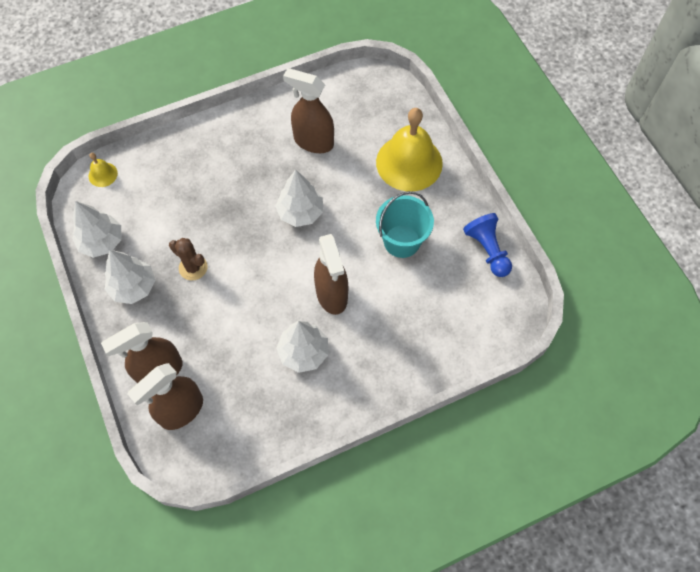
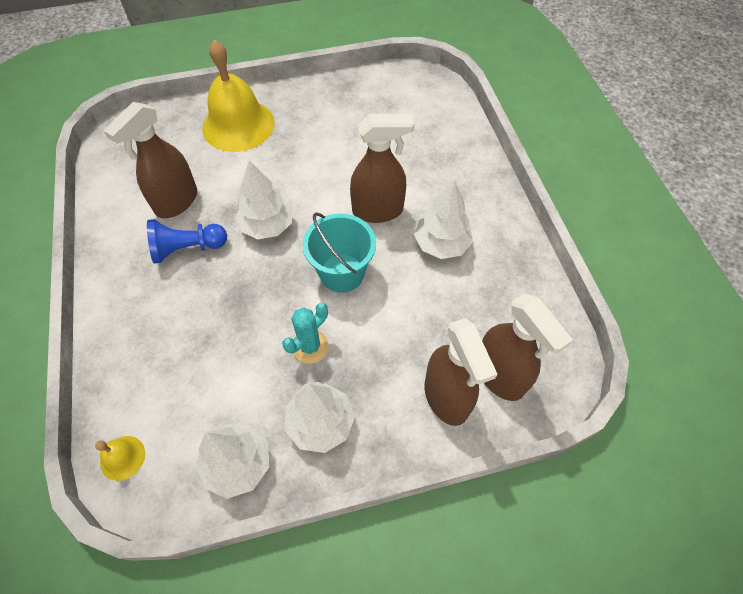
camera: 80 degrees left, 5 degrees down
brown cactus [169,238,207,280] -> turquoise cactus [282,303,329,364]
turquoise bucket [376,191,434,258] -> turquoise bucket moved to [303,212,376,293]
blue pawn [463,213,512,277] -> blue pawn moved to [147,219,227,264]

